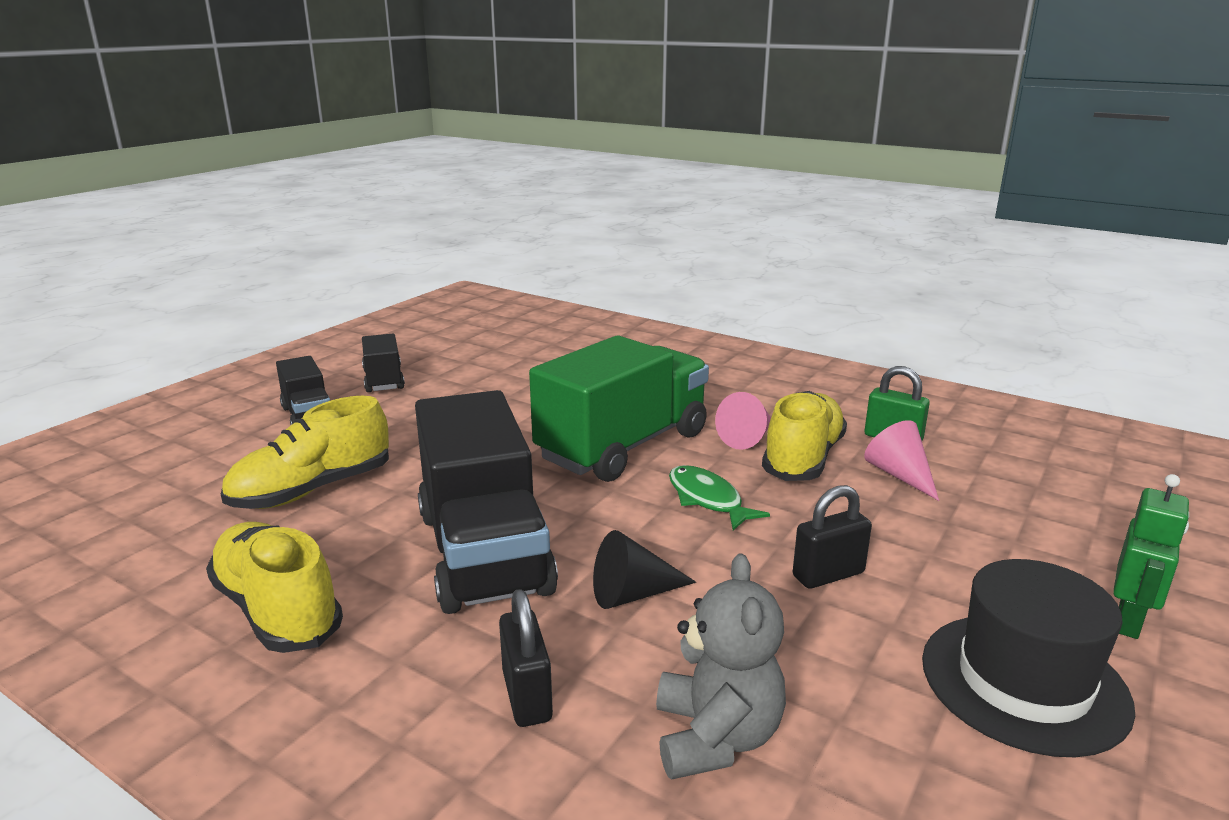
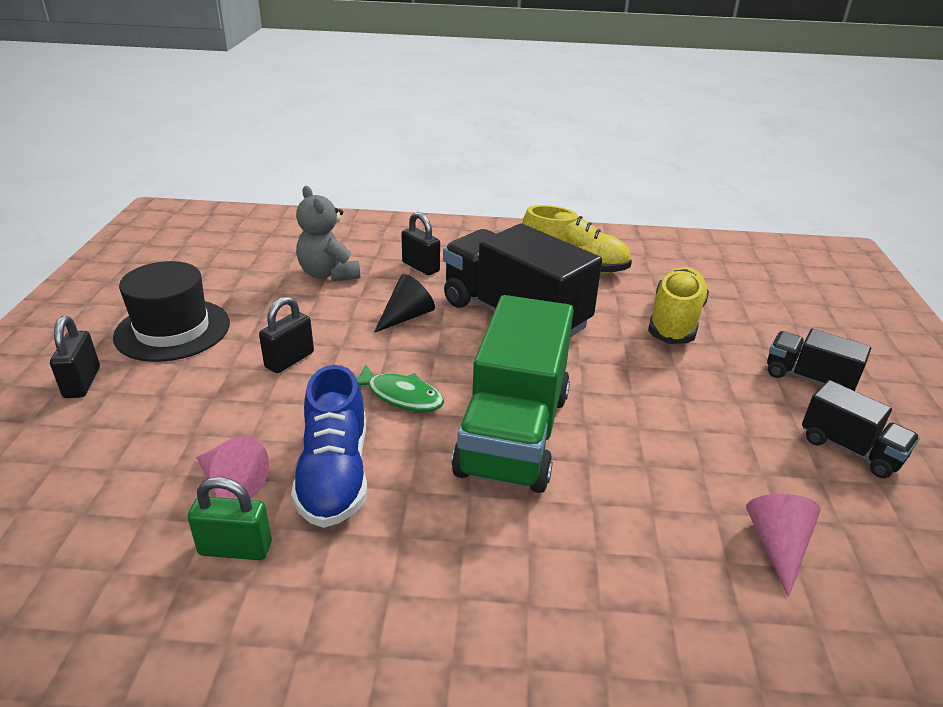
camera: 150 degrees right, 10 degrees up
pink cone [715,392,771,450] -> pink cone moved to [746,494,821,597]
yellow shoe [762,391,847,481] -> blue shoe [291,365,367,528]
green robot [1113,474,1189,639] -> black padlock [50,316,100,398]

